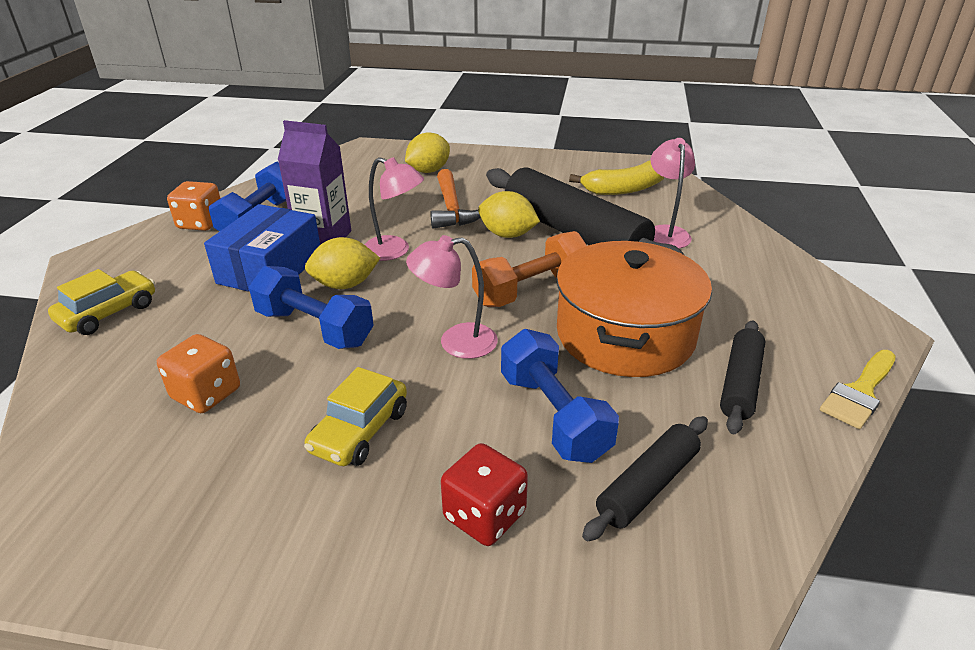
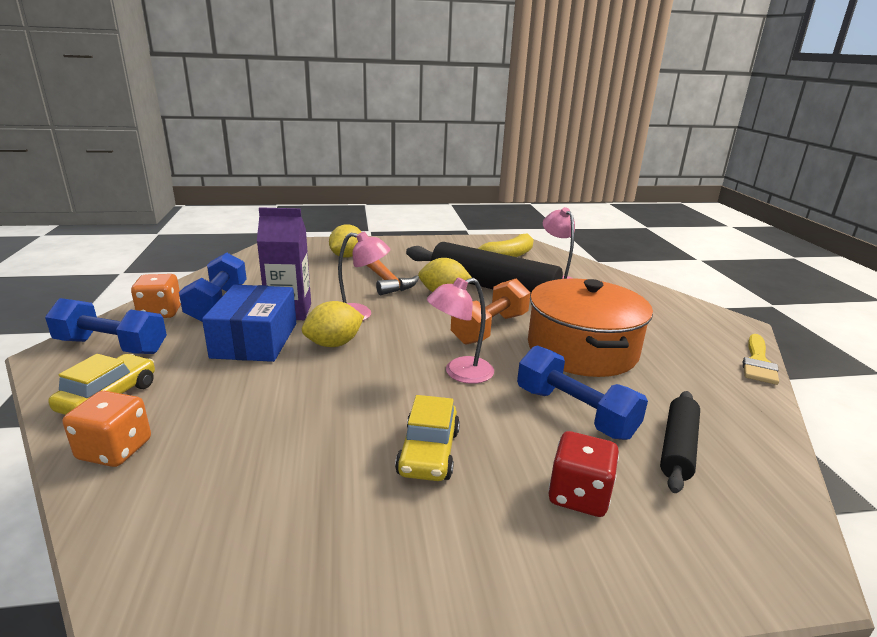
camera: 20 degrees left, 10 degrees down
orange dice [157,334,240,413] -> orange dice moved to [63,391,151,467]
blue dumbbell [249,266,374,349] -> blue dumbbell moved to [45,298,167,354]
black rolling pin [720,320,766,434] -> none

